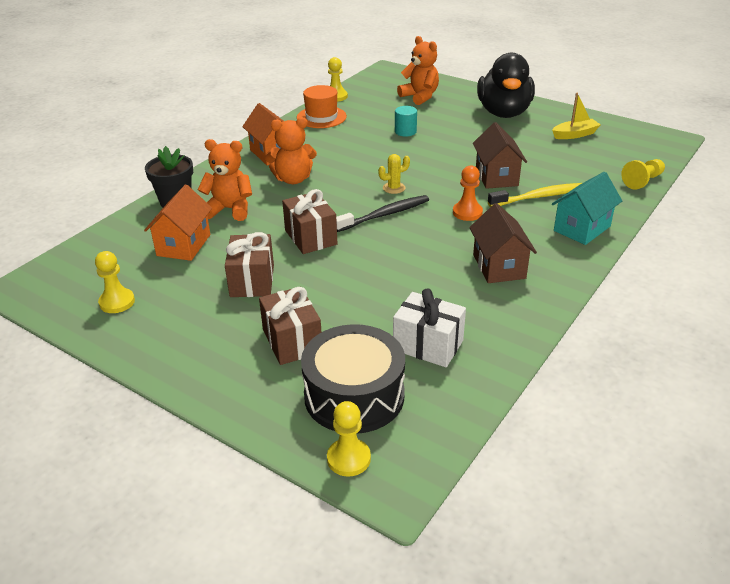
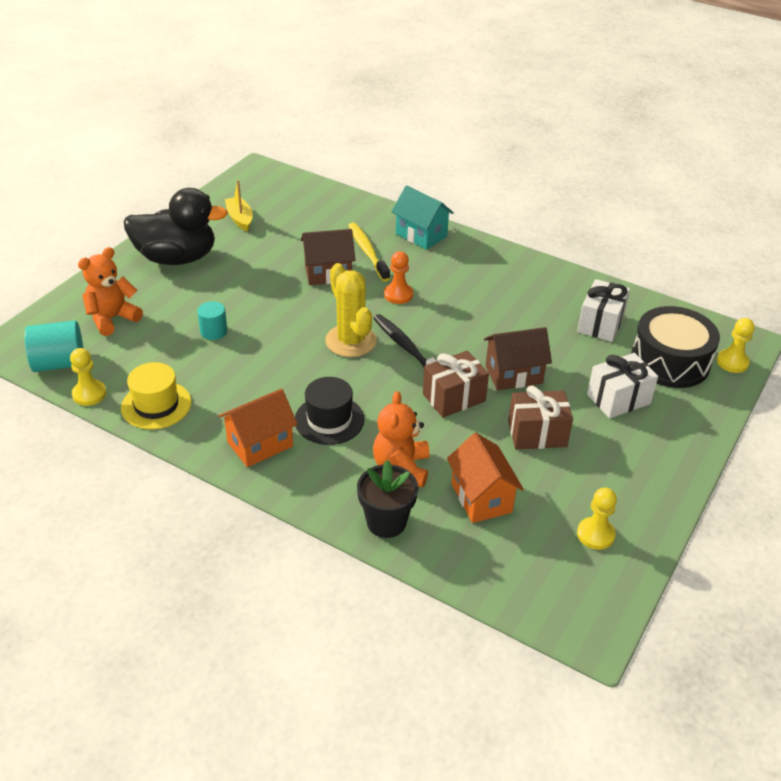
camera: 95 degrees left, 5 degrees up
orange house [144,184,212,261] -> orange house turned 60 degrees clockwise [447,433,524,523]
brown gift [259,287,321,365] -> white gift [587,353,658,419]
orange teddy bear [265,117,317,184] -> black hat [295,377,365,445]
orange hat [297,85,347,128] -> yellow hat [121,362,192,429]
yellow cactus [378,154,410,194] -> yellow cactus [325,263,377,357], size x2.06
brown house [469,203,537,283] -> brown house moved to [484,327,552,390]
yellow pawn [621,159,665,190] -> none
none -> turquoise cylinder [24,321,83,372]

